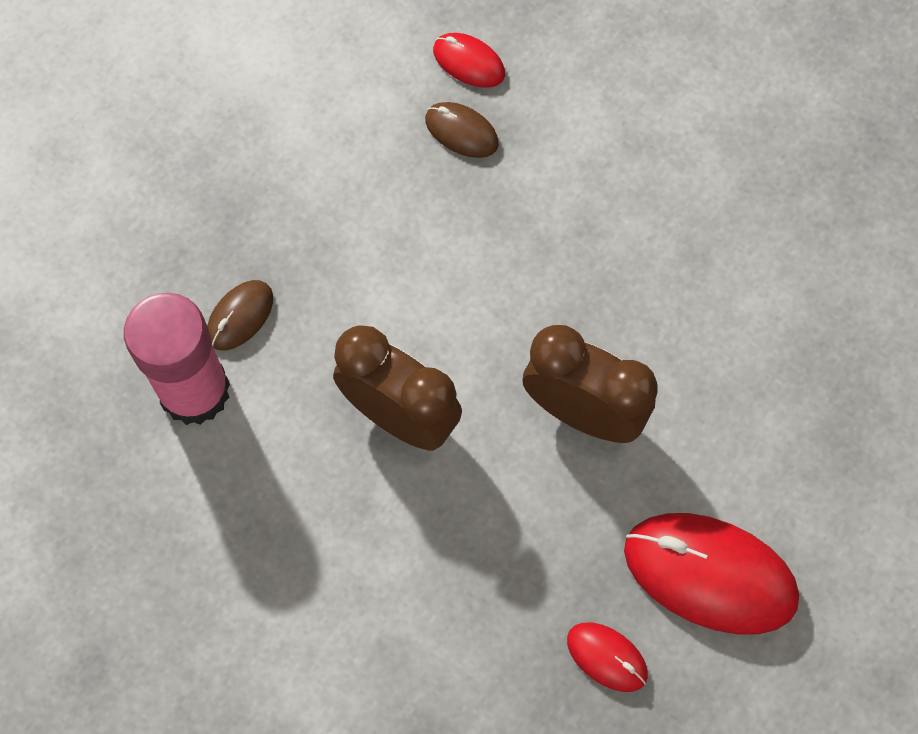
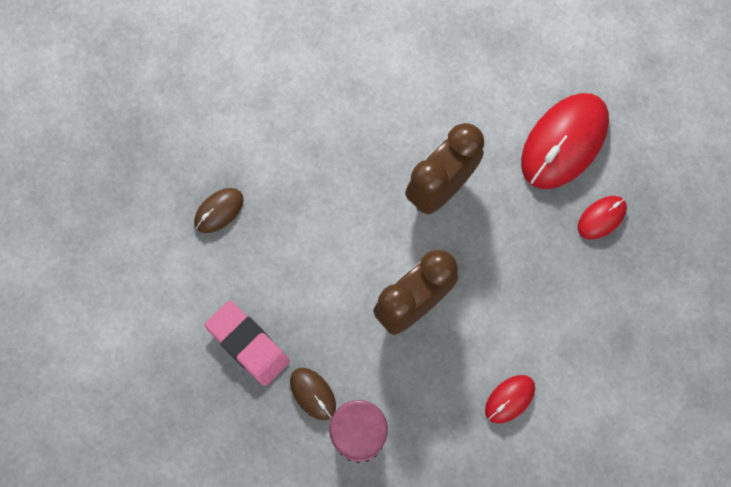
camera: 75 degrees left, 5 degrees up
red mouse [433,33,505,88] -> red mouse moved to [485,375,535,424]
none -> pink eraser [205,301,290,386]

